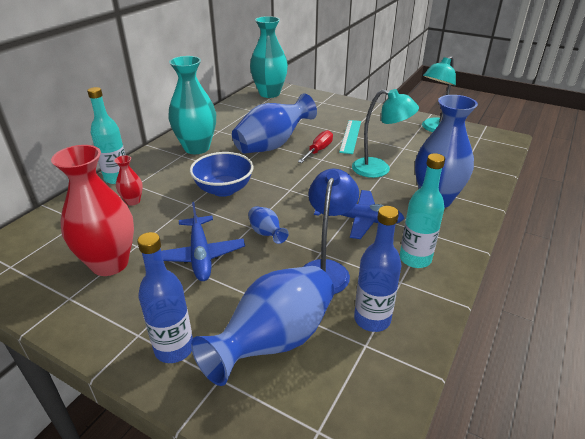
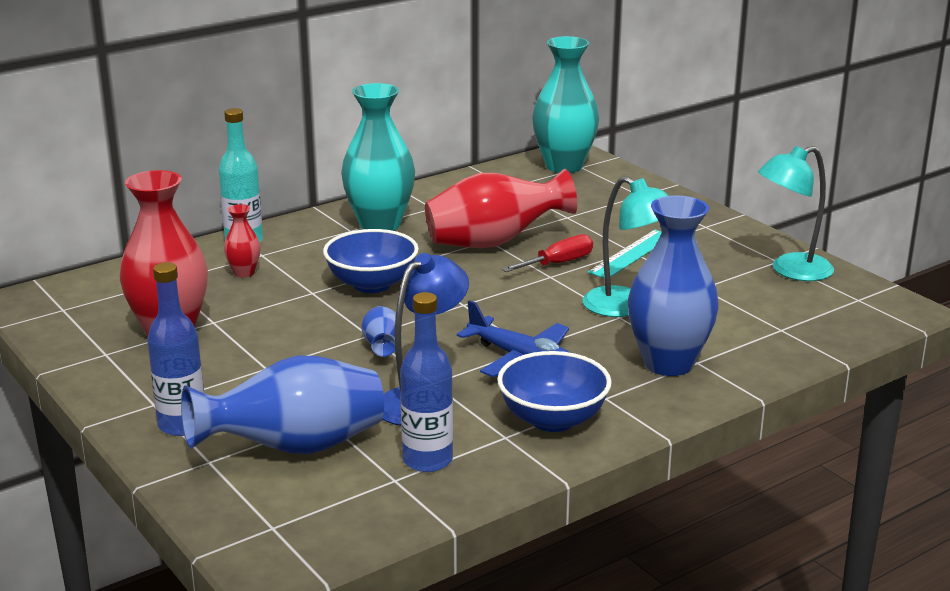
camera: 25 degrees right, 10 degrees down
blue plane [161,202,245,281] -> none
blue vase [232,93,317,154] -> red vase [425,169,577,248]
turquoise bottle [400,153,445,268] -> blue bowl [497,351,612,432]

